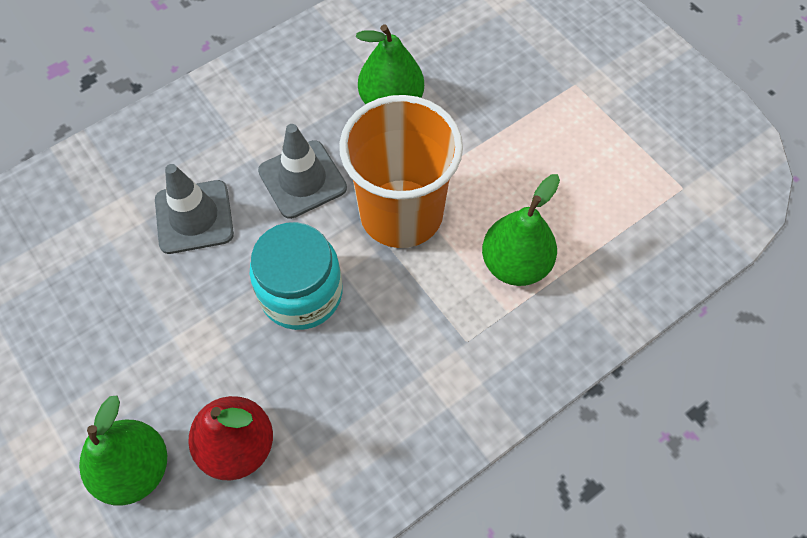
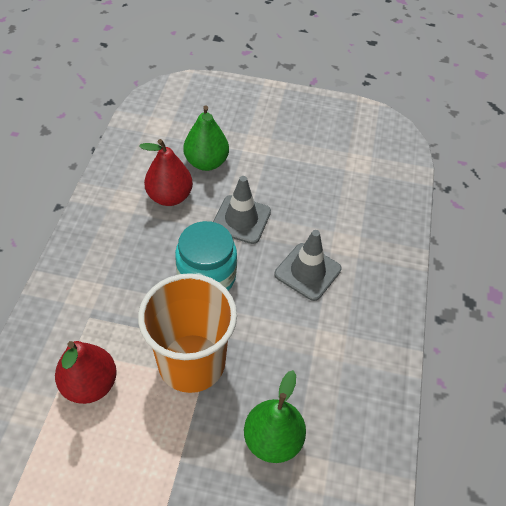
camera: 135 degrees right, 10 degrees down
grey traffic cone [258,124,347,219] -> grey traffic cone moved to [213,176,271,244]
green pear [482,174,560,286] -> red pear [55,341,117,404]

